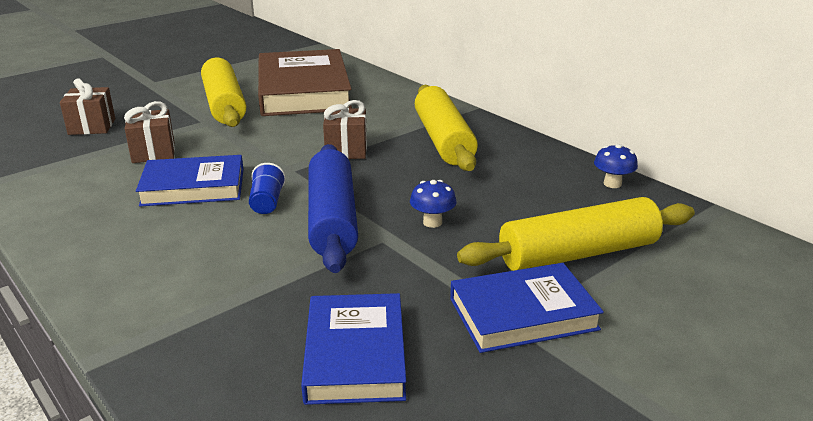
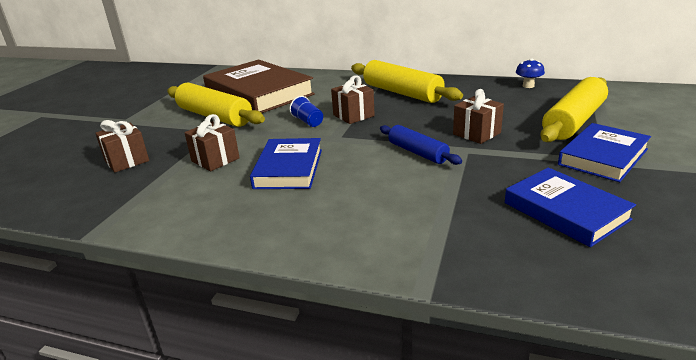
camera: 30 degrees left, 0 degrees up
blue book [136,155,244,207] -> blue book turned 45 degrees counterclockwise [250,138,322,189]
blue cup [249,163,286,214] -> blue cup moved to [289,96,323,127]
blue rolling pin [308,144,358,273] -> blue rolling pin [380,125,462,165], size x0.60
blue mushroom [410,180,457,228] -> brown gift [453,89,504,144]

